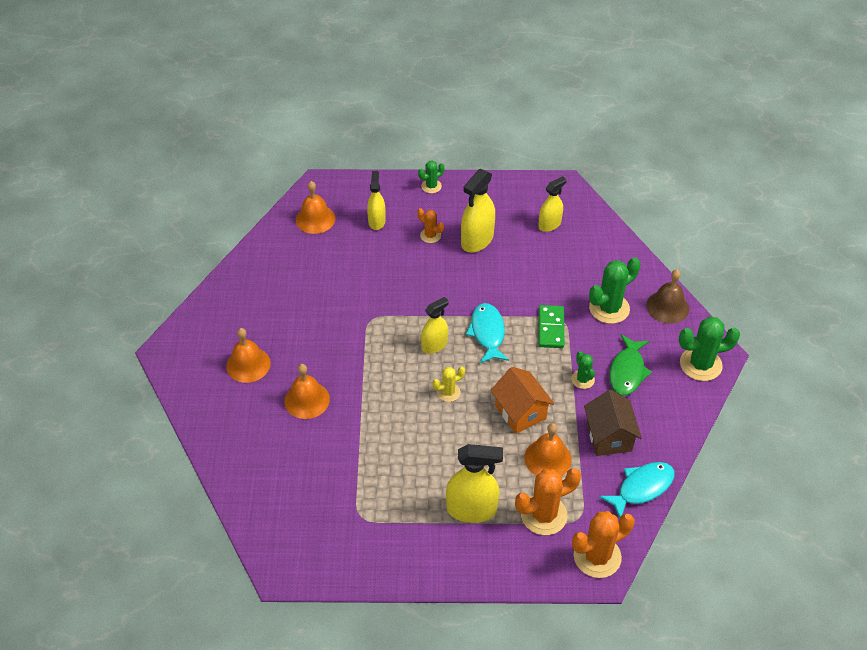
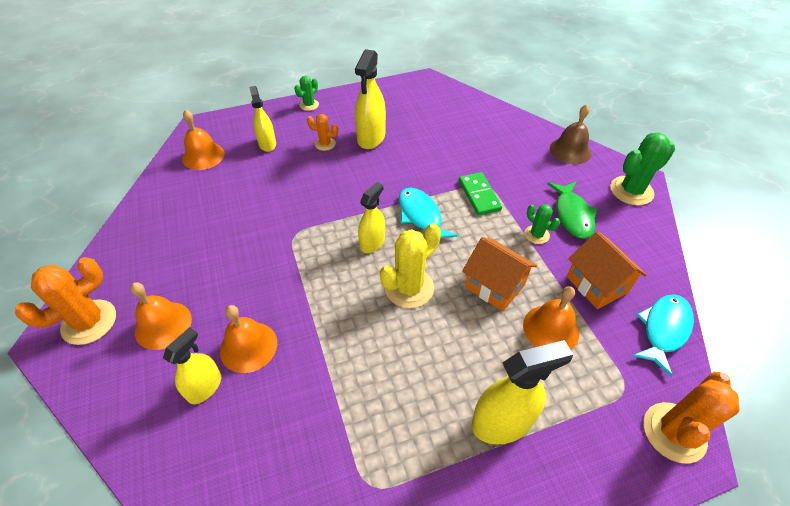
camera: 20 degrees left, 0 degrees up
yellow cactus [432,367,465,402] -> yellow cactus [380,223,441,308], size x1.82
orange cactus [515,468,581,535] -> orange cactus moved to [15,257,116,345]
yellow spray bottle [538,176,567,232] -> yellow spray bottle moved to [163,327,221,404]
brown house [584,390,642,456] -> orange house [567,231,647,309]
green cactus [589,257,641,324] -> none

